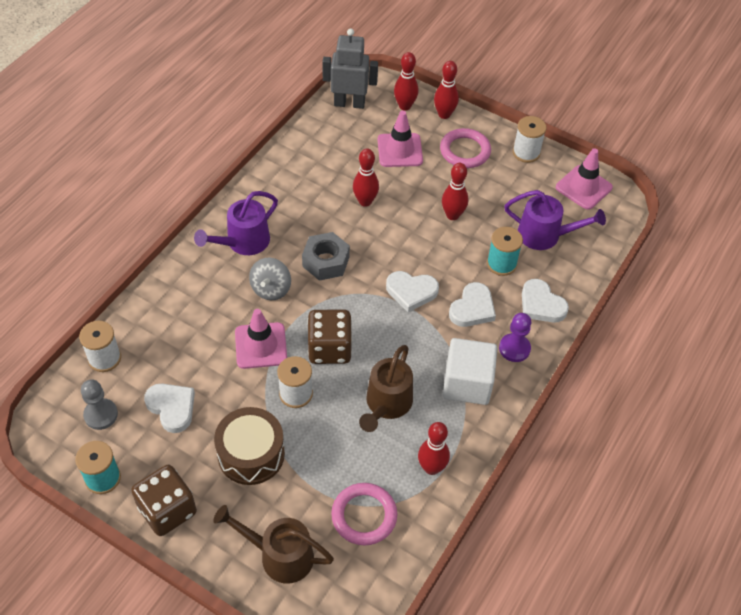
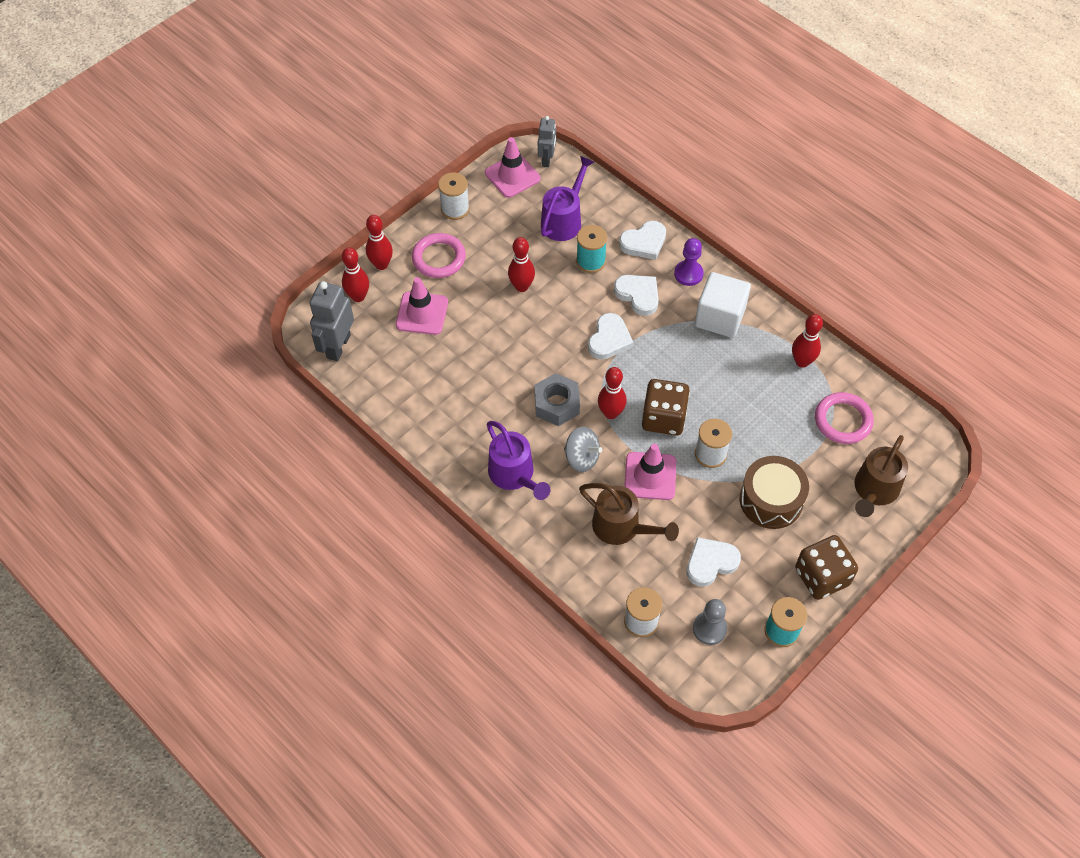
camera: 75 degrees left, 5 degrees up
red bowling pin [353,149,379,207] -> red bowling pin moved to [598,367,627,419]
brown watering can [359,345,413,432] -> brown watering can moved to [579,483,679,545]
none -> grey robot [538,116,556,167]

